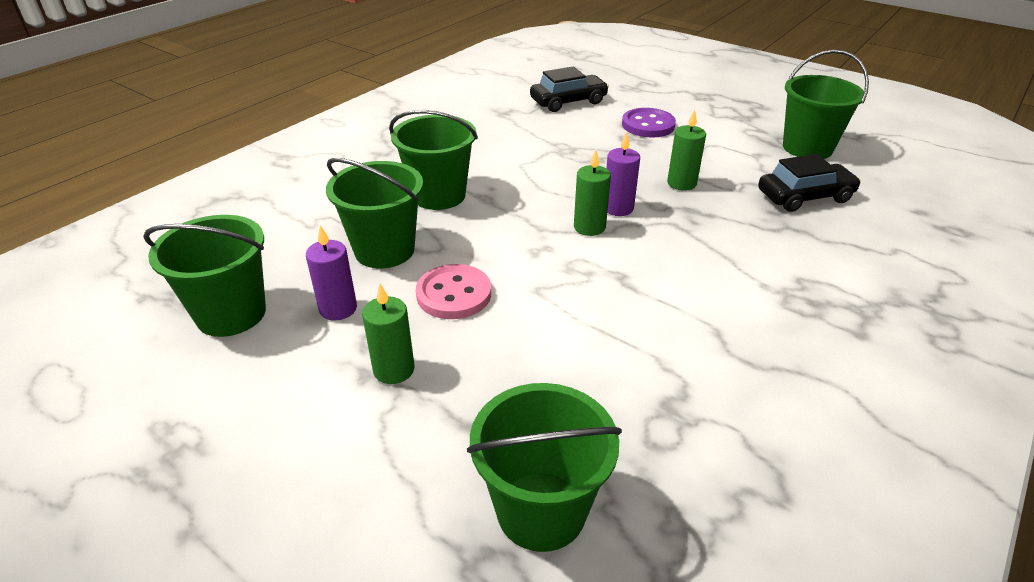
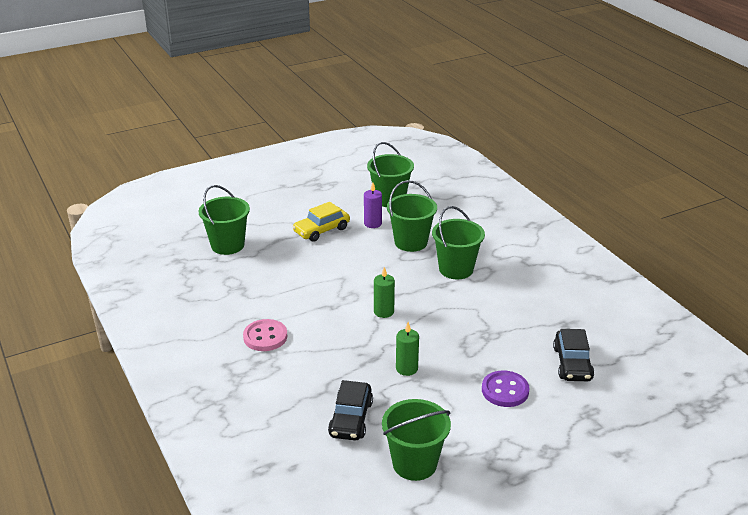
camera: 115 degrees right, 5 degrees down
green candle [362,284,415,384] -> yellow car [292,202,350,242]
pink button [416,264,491,319] -> pink button moved to [243,319,287,351]
purple candle [606,132,640,216] -> none

